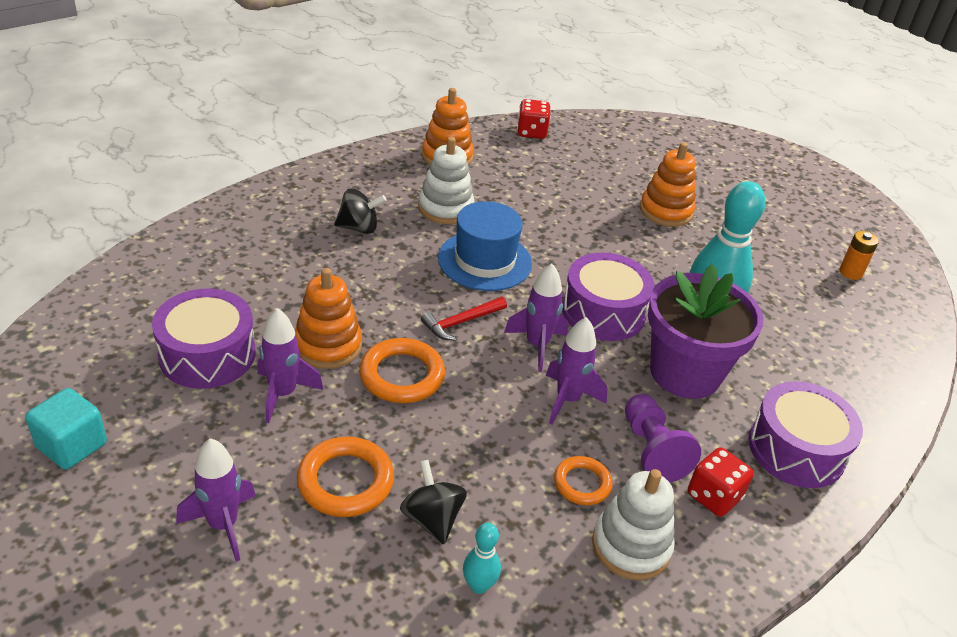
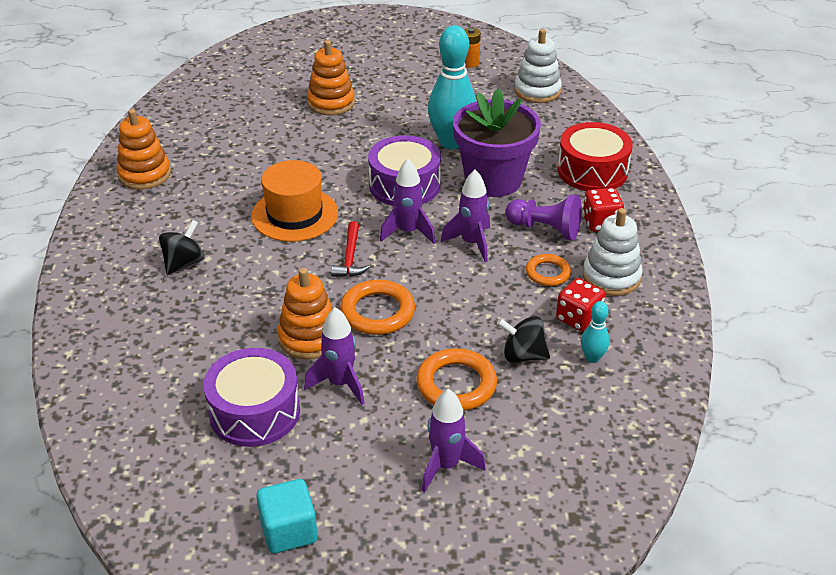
camera: 50 degrees left, 0 degrees up
white stacking toy [418,137,474,224] -> white stacking toy moved to [514,29,562,103]
blue hat [438,201,532,291] -> orange hat [251,160,338,242]
red dice [517,99,551,139] -> red dice moved to [556,278,605,332]
purple drum [748,381,863,488] -> red drum [557,122,633,191]

